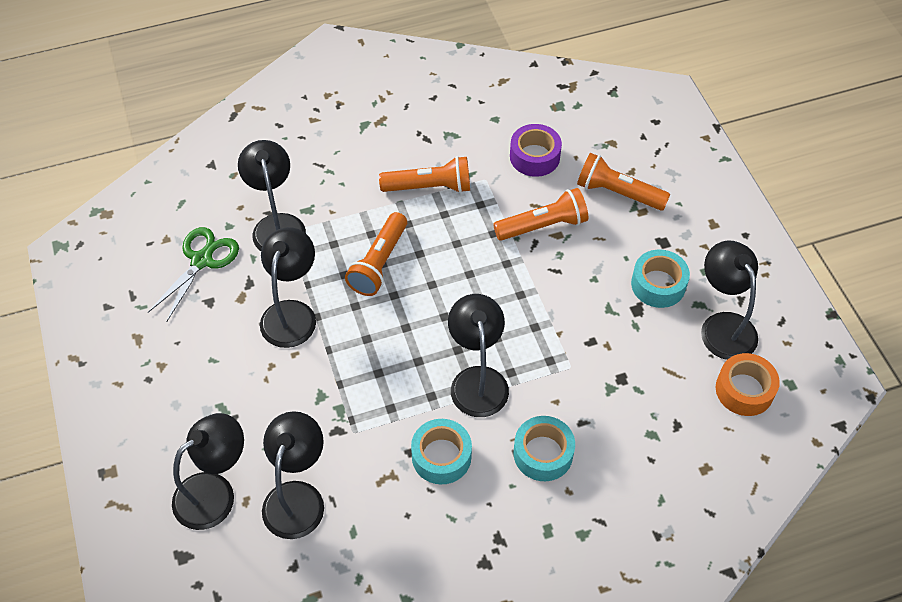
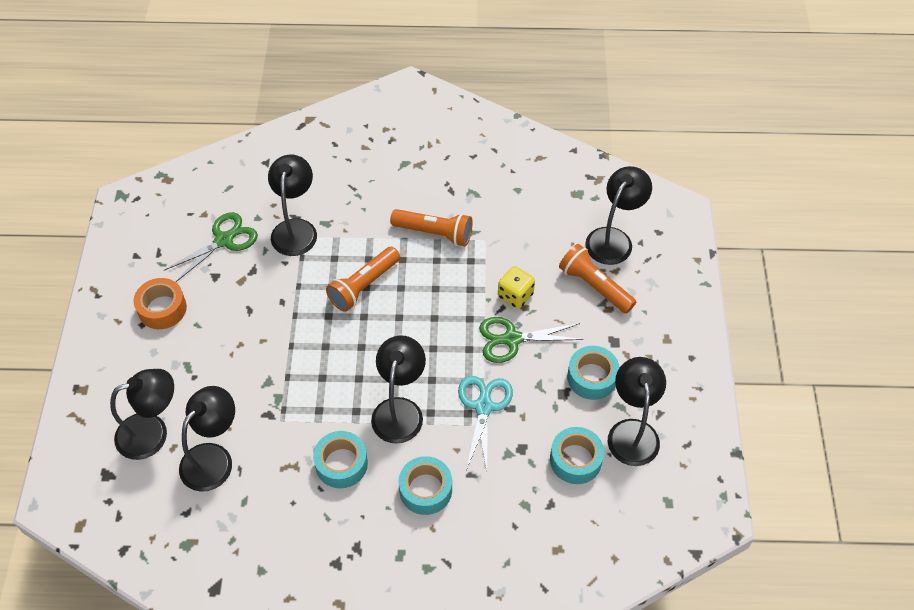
camera: 20 degrees right, 0 degrees up
black lamp [260,227,316,348] -> black lamp moved to [585,166,652,265]
orange flashlight [493,188,588,241] -> yellow dice [498,266,535,309]
purple tape [510,124,562,177] -> none
orange tape [716,353,780,416] -> orange tape moved to [133,278,187,329]
none -> turquoise scissors [458,376,513,471]
none -> green scissors [479,317,583,363]
none -> turquoise tape [550,427,604,484]

